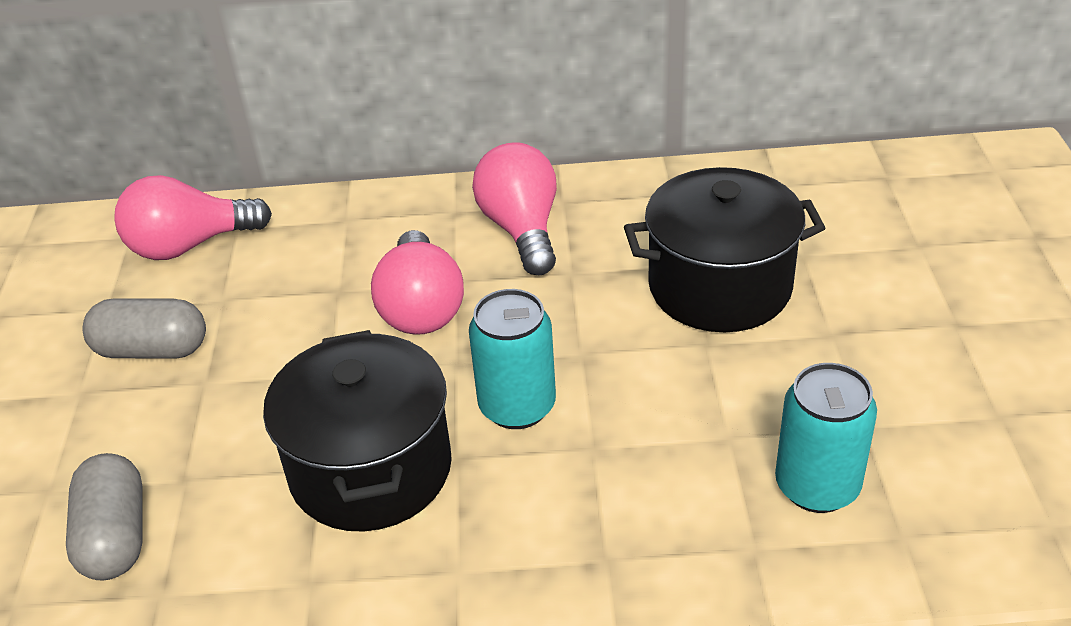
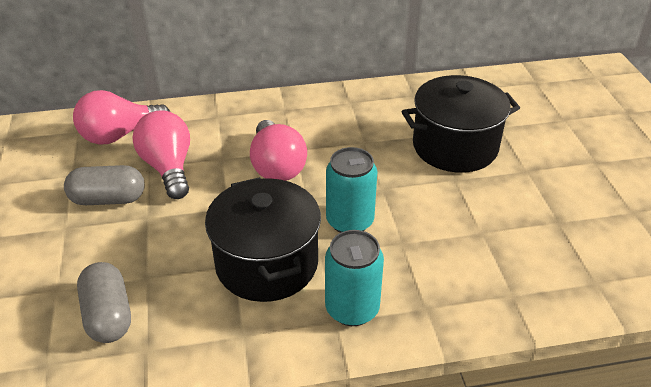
camera: 10 degrees left, 0 degrees up
pink light bulb [472,142,557,275] -> pink light bulb moved to [133,110,190,199]
turquoise can [775,363,877,513] -> turquoise can moved to [325,230,384,326]

